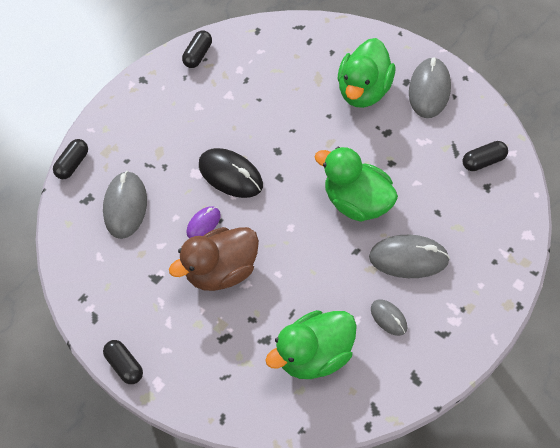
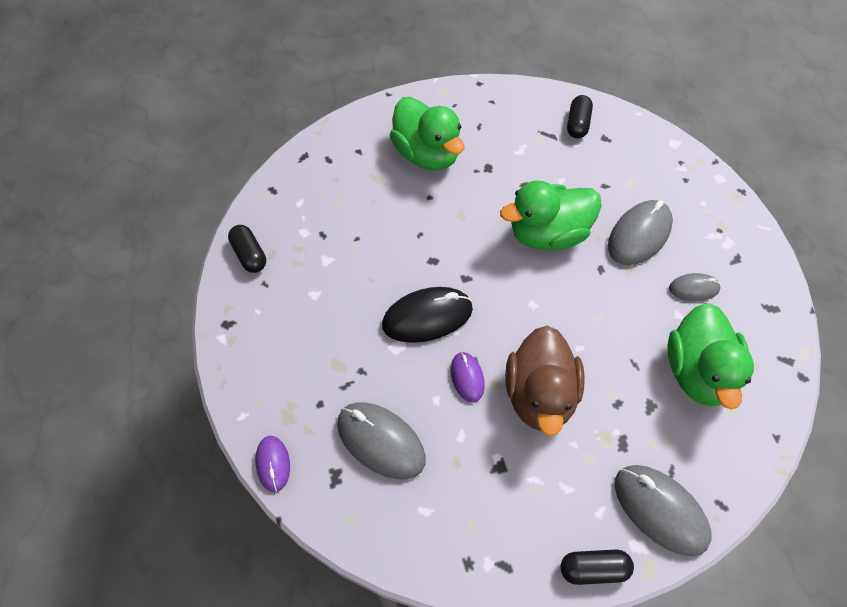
camera: 60 degrees left, 0 degrees up
black capsule [53,139,88,179] -> purple mouse [255,436,290,492]
grey mouse [409,57,451,118] -> grey mouse moved to [615,465,711,556]

